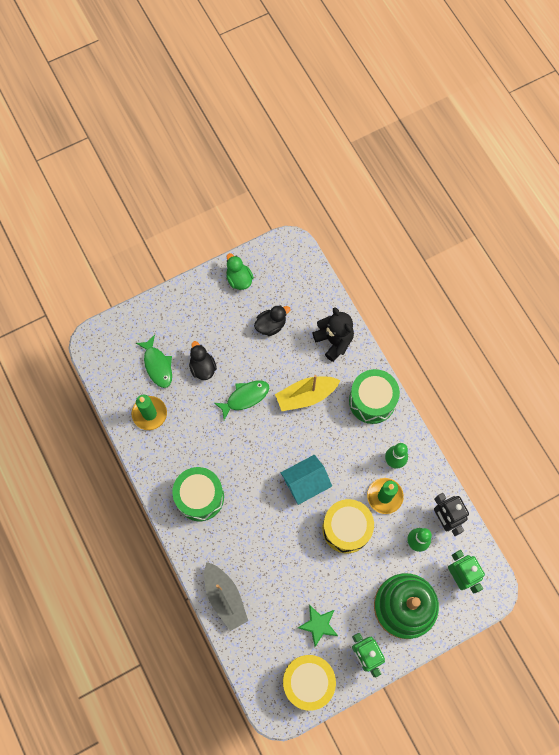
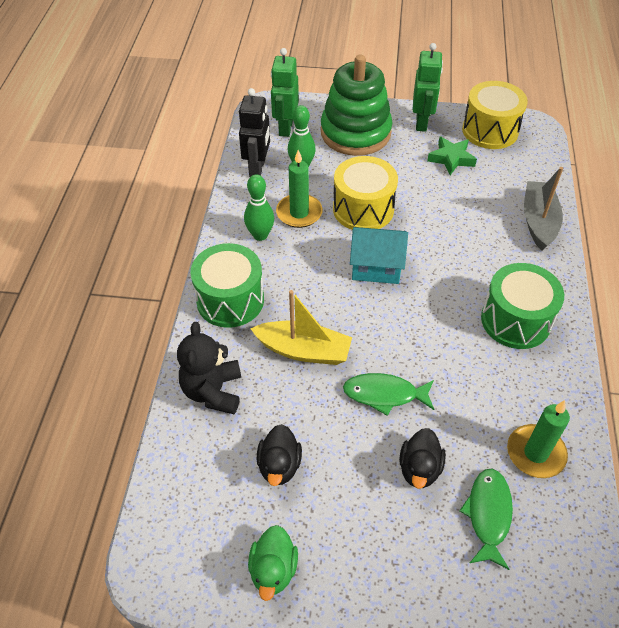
camera: 145 degrees left, 20 degrees down
black duck [254,305,291,336] -> black duck turned 90 degrees counterclockwise [257,424,302,486]

